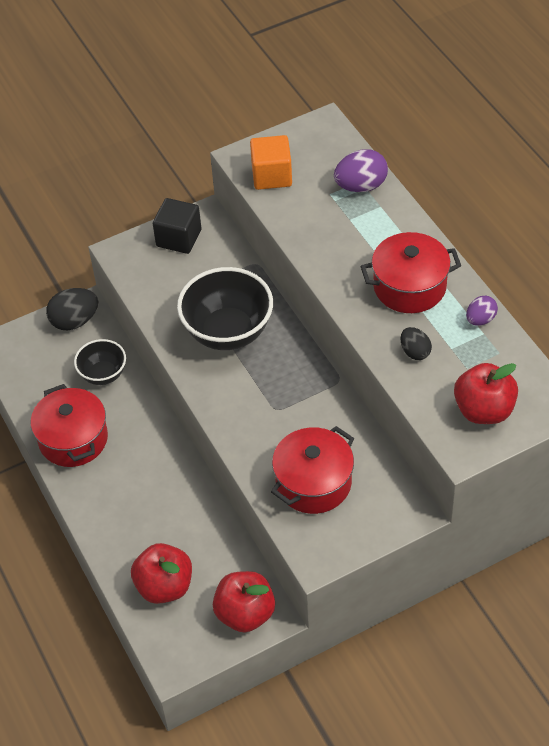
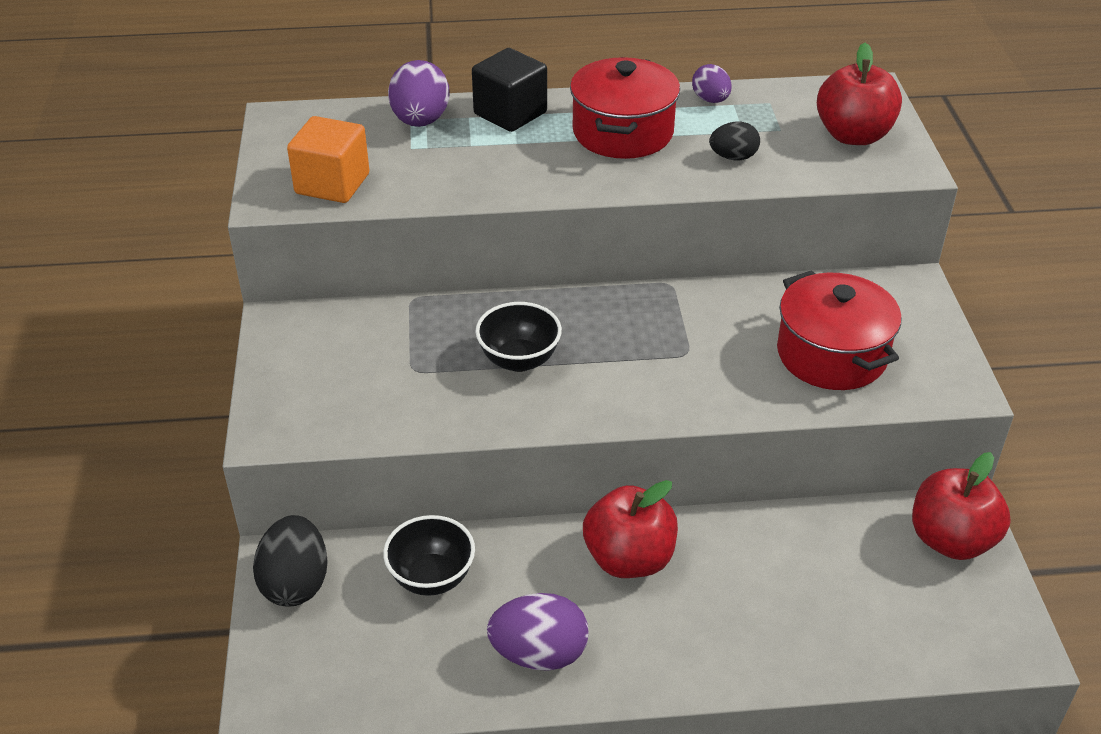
camera: 70 degrees left, 10 degrees down
red pot [31,384,108,467] -> purple egg [487,593,589,671]
red apple [131,543,192,604] -> red apple moved to [583,480,678,578]
black cube [153,198,201,254] -> black cube moved to [472,48,547,132]
black bowl [177,267,273,350] -> black bowl [476,302,562,372], size x0.57

